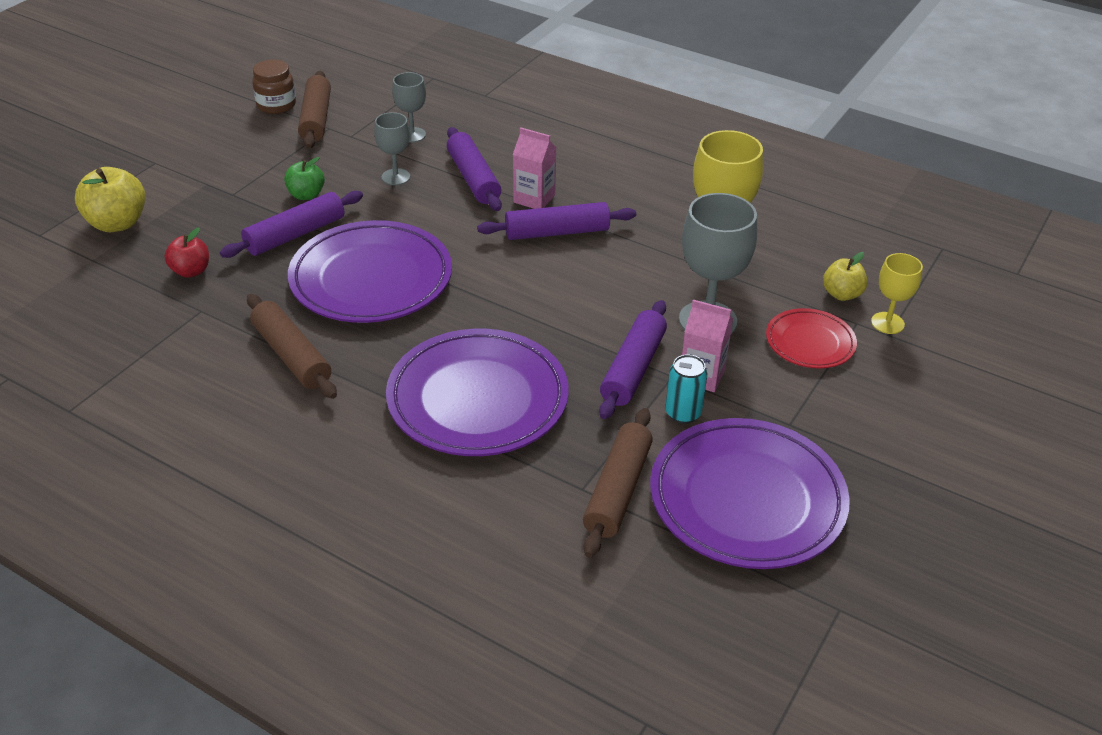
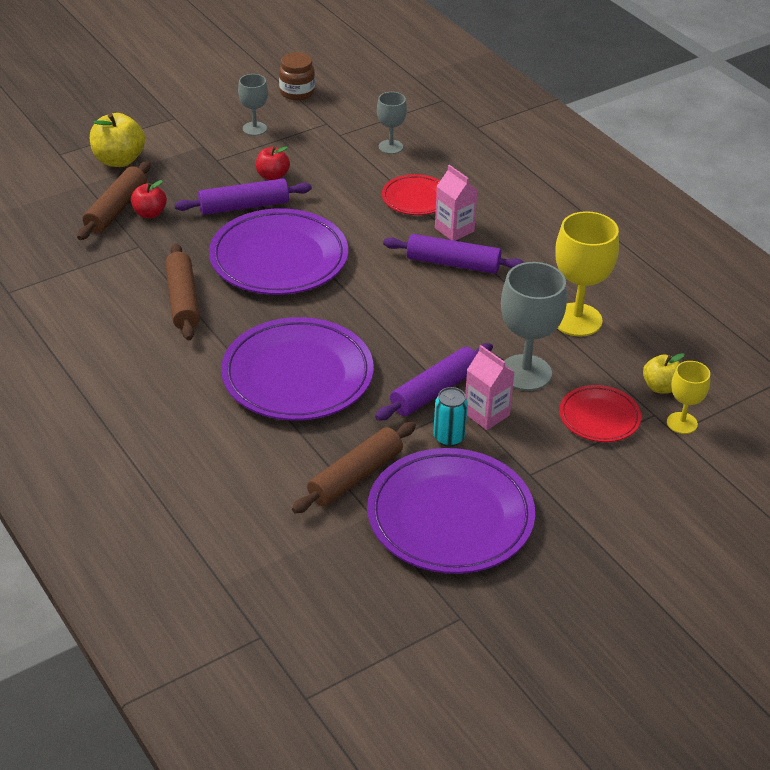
camera: 25 degrees right, 0 degrees up
green apple [284,157,325,200] -> red apple [256,147,290,180]
brown rolling pin [298,71,331,149] -> brown rolling pin moved to [77,161,151,240]
grey goblet [374,112,410,185] -> grey goblet moved to [238,74,268,136]
purple rolling pin [447,127,502,211] -> red plate [382,174,440,215]

